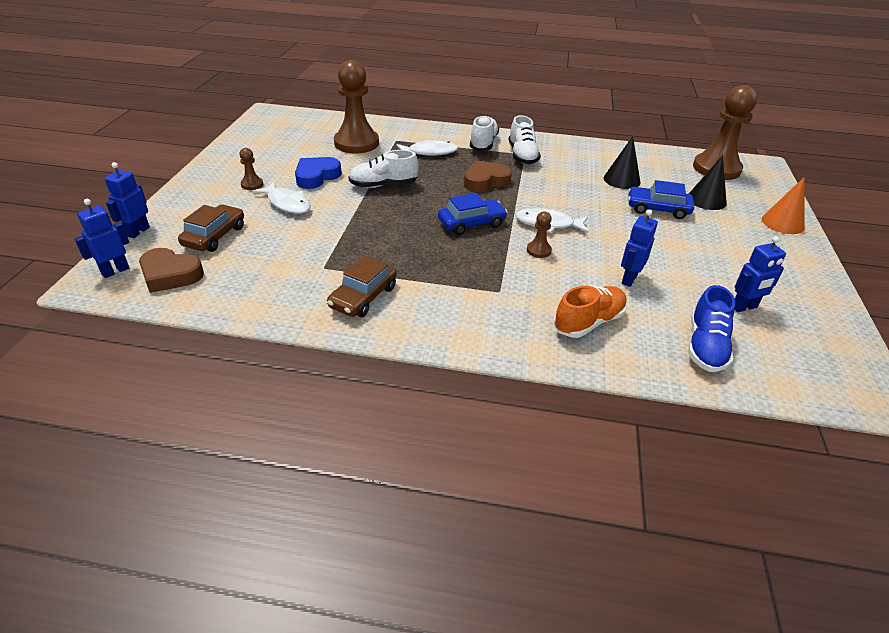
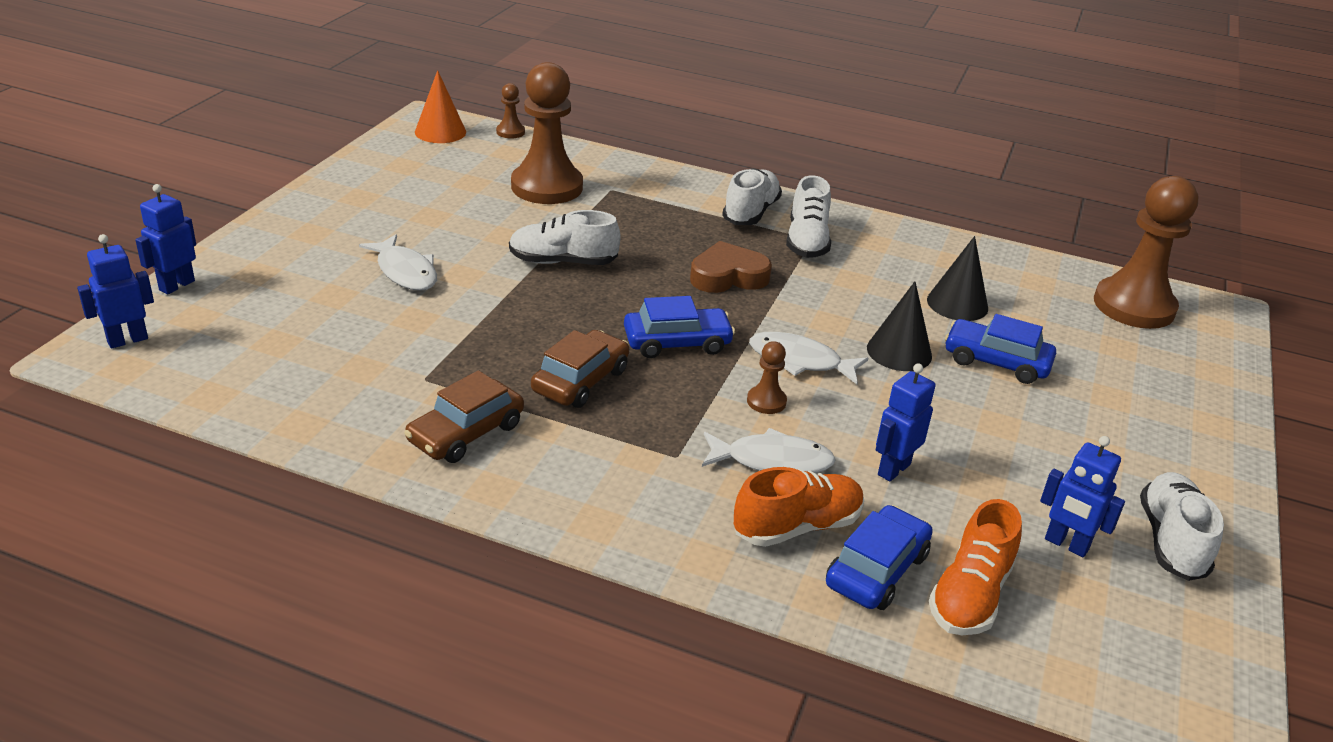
camera: 10 degrees right, 5 degrees down
brown heart [139,248,204,293] -> none
brown car [178,204,244,252] -> brown car moved to [531,330,629,408]
brown pawn [239,148,263,190] -> brown pawn moved to [496,83,525,139]
blue heart [295,157,342,189] -> none
white fish [396,140,458,156] -> white fish moved to [702,428,836,473]
blue shoe [688,285,735,372] -> orange shoe [929,499,1022,635]
black cone [689,155,727,210] -> black cone moved to [867,281,932,371]
blue robot [735,236,786,312] -> blue robot turned 45 degrees clockwise [1040,436,1125,557]
orange cone [762,177,805,234] -> orange cone moved to [415,70,466,143]
none -> blue car [826,505,933,610]
none -> white shoe [1140,472,1224,581]

